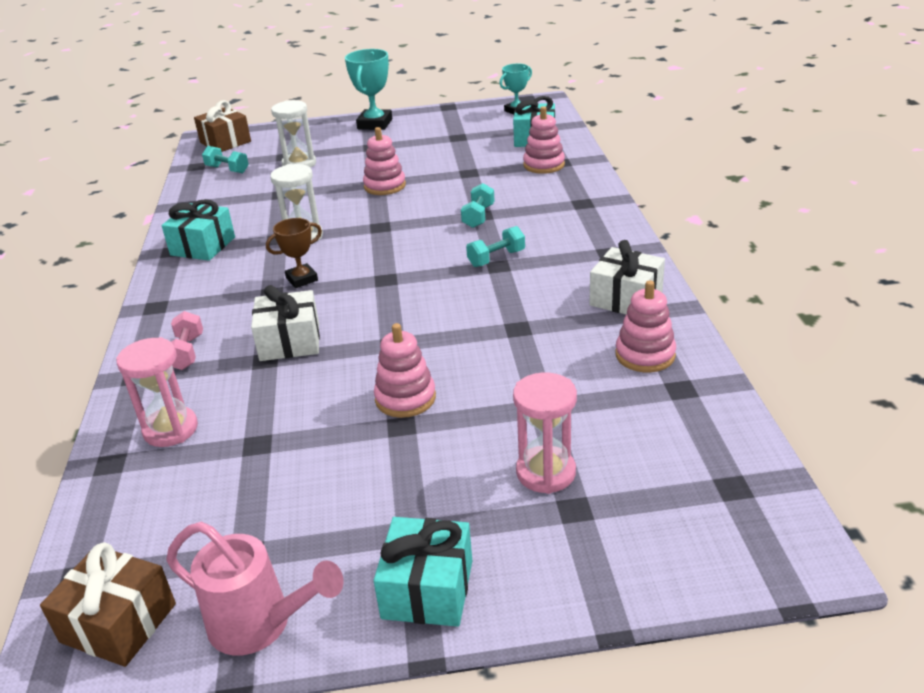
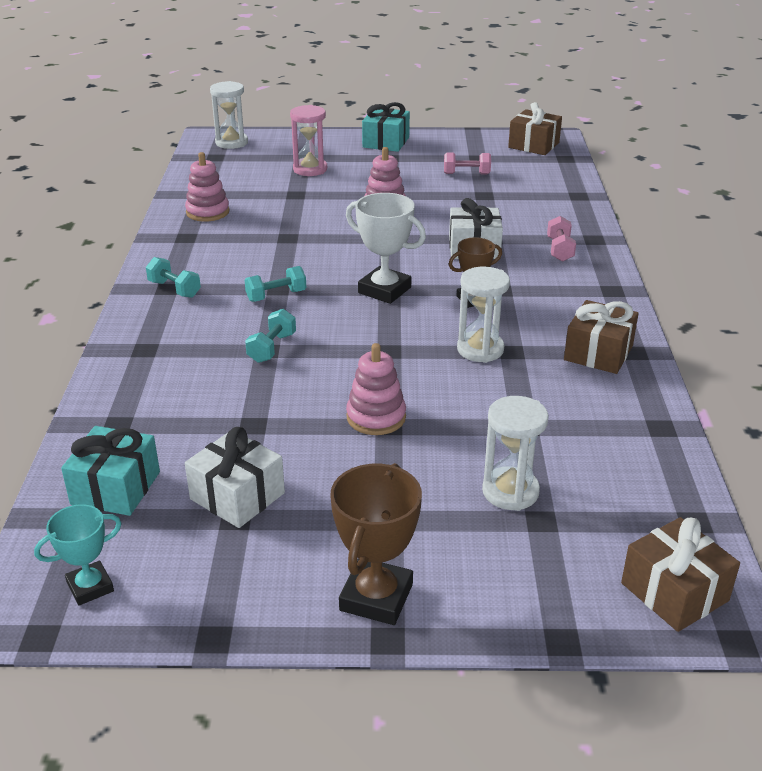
camera: 175 degrees left, 0 degrees up
pink hourglass [116,337,198,447] -> none
turquoise gift [161,199,235,261] -> brown gift [564,300,639,374]
pink watering can [166,522,344,656] -> none
turquoise dumbbell [202,146,249,173] -> turquoise dumbbell moved to [146,257,201,298]
turquoise trophy [345,49,392,130] -> brown trophy [330,463,422,625]
pink stacking toy [523,106,565,174] -> none
white gift [589,240,665,315] -> white gift moved to [185,427,285,528]
none -> white hourglass [210,81,248,149]
none -> white trophy [346,193,426,304]
none -> pink dumbbell [444,153,491,174]

